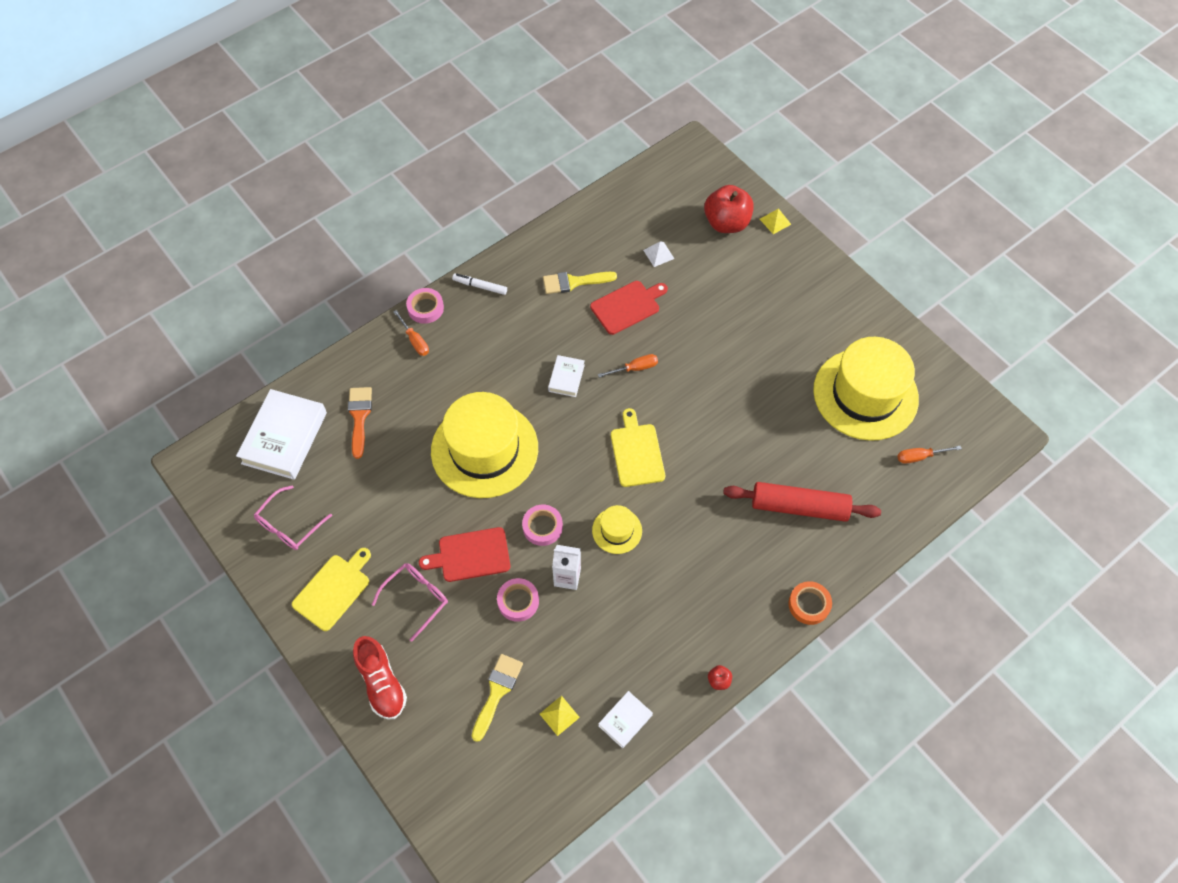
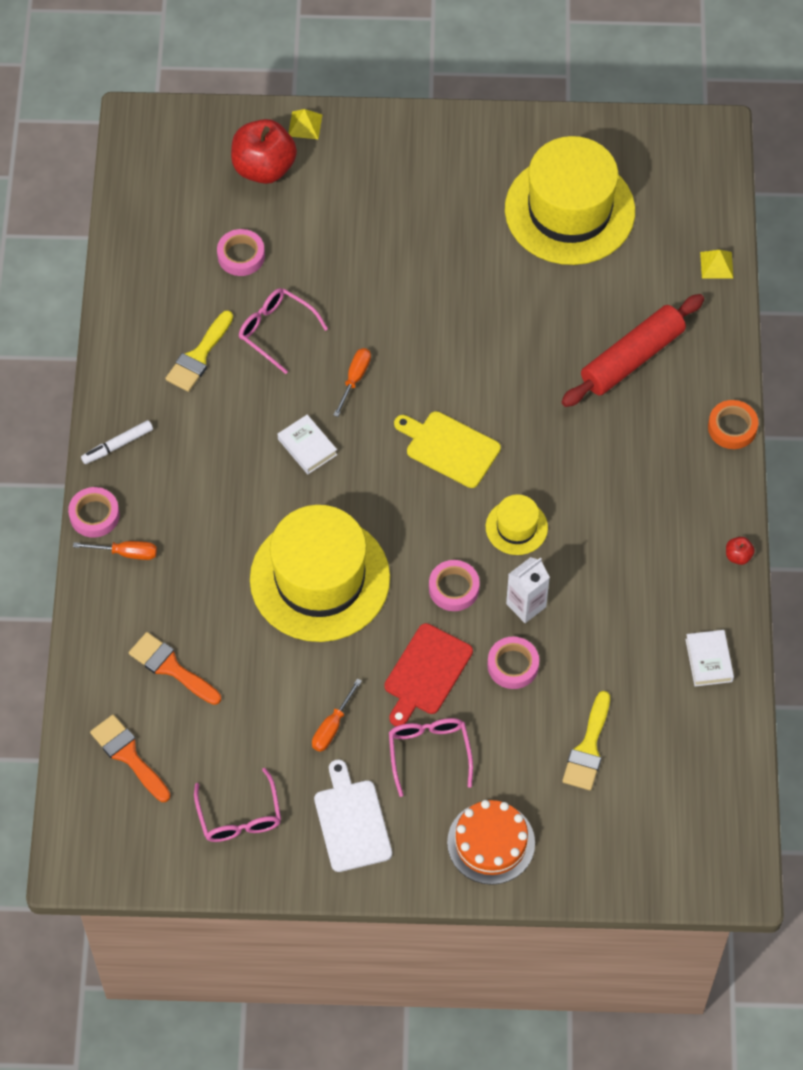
camera: 50 degrees left, 0 degrees up
white book [236,389,327,480] -> orange brush [90,714,171,802]
yellow cutting board [292,548,371,631] -> white cutting board [314,759,392,872]
red shoe [353,636,407,719] -> orange cake [447,800,535,885]
yellow brush [472,654,523,742] -> yellow brush turned 135 degrees counterclockwise [562,691,610,790]
yellow pyramid [540,696,580,736] -> yellow pyramid moved to [700,250,734,279]
red cutting board [590,281,668,335] -> pink glasses [239,288,328,374]
white pyramid [643,241,675,267] -> pink tape [217,229,265,276]
orange screwdriver [898,446,962,464] -> orange screwdriver moved to [312,678,362,752]

